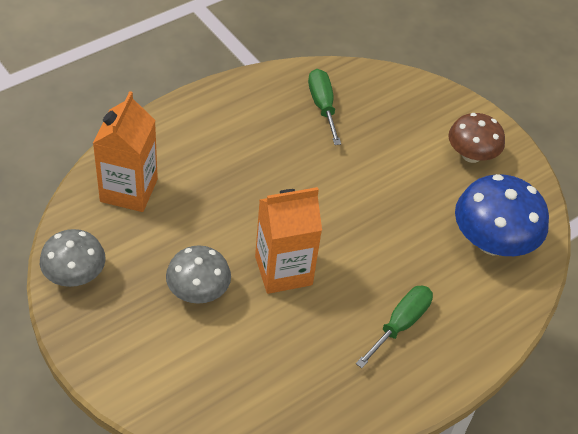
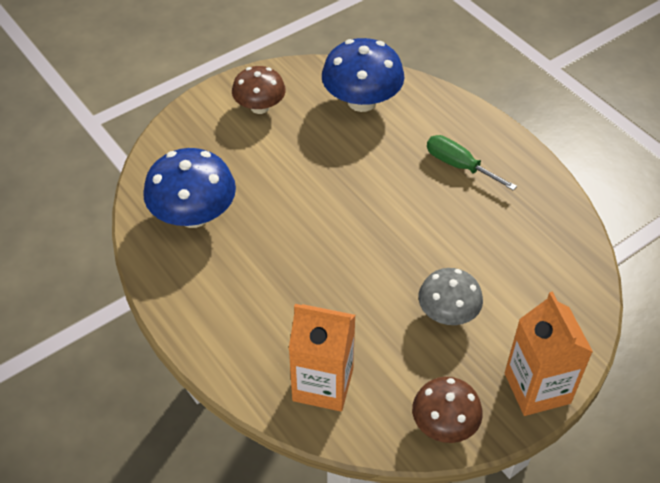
camera: 85 degrees left, 0 degrees up
grey mushroom [40,229,106,287] -> brown mushroom [412,377,483,443]
orange carton [255,187,322,294] -> orange carton moved to [505,291,593,416]
green screwdriver [308,69,341,145] -> blue mushroom [143,148,236,228]

